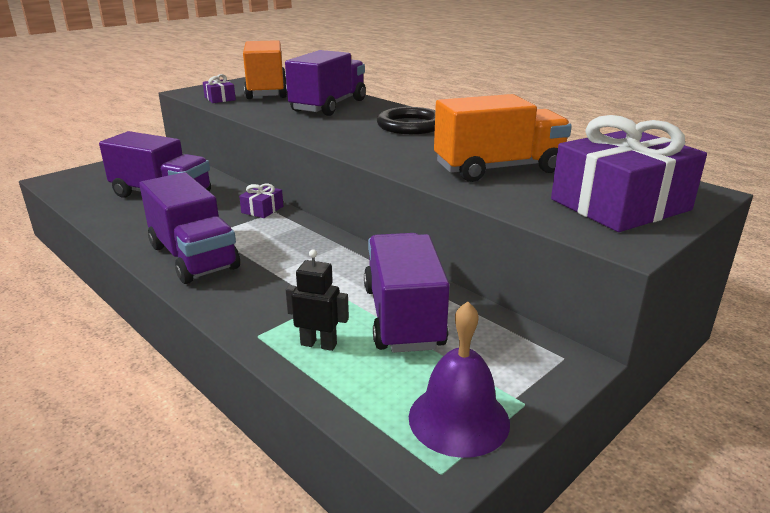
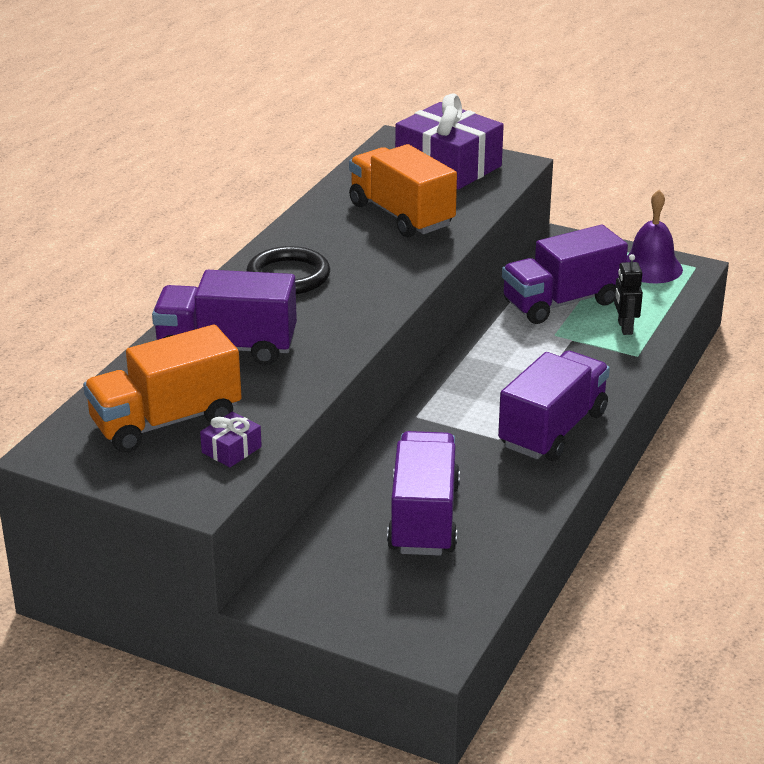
camera: 110 degrees left, 5 degrees up
purple gift [239,184,283,218] -> none

